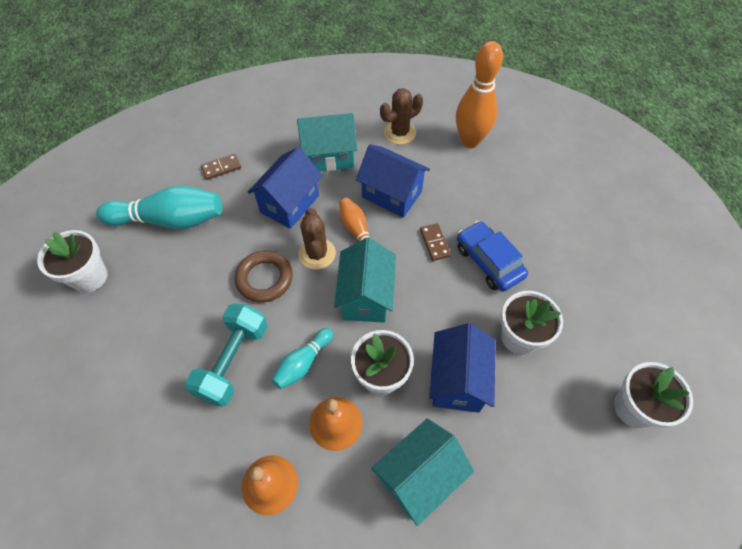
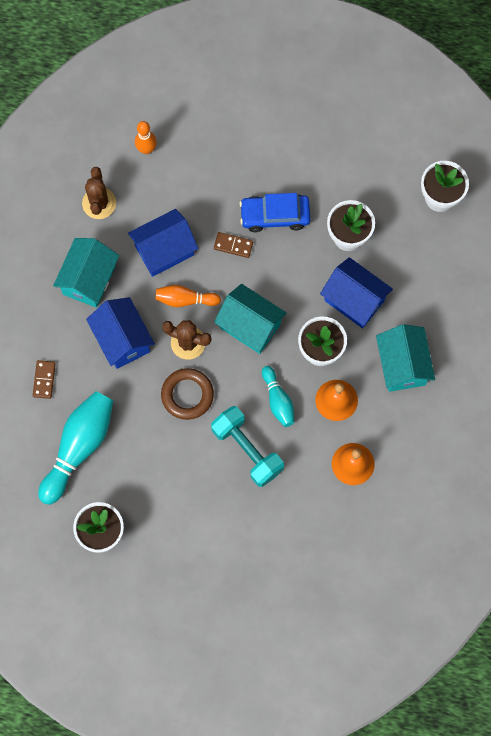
camera: 60 degrees left, 15 degrees up
orange bowling pin [456,41,503,148] -> orange bowling pin [135,121,157,154], size x0.55

